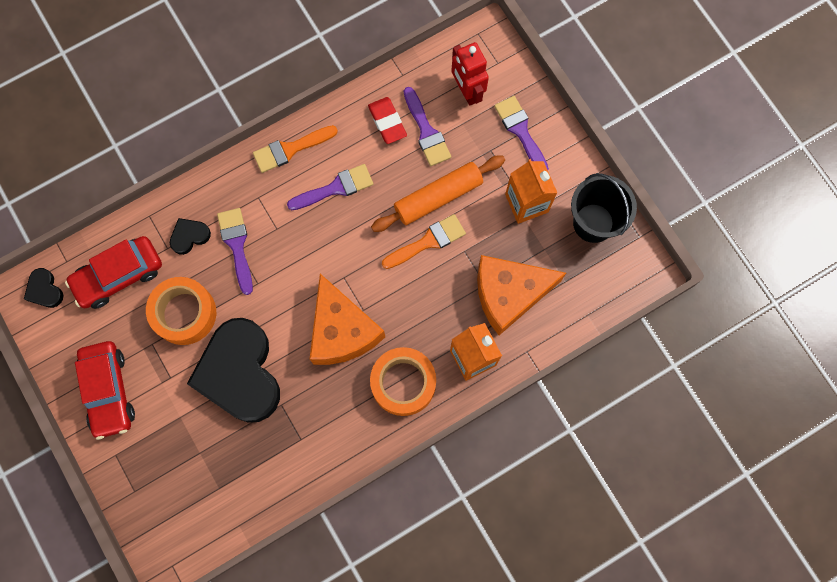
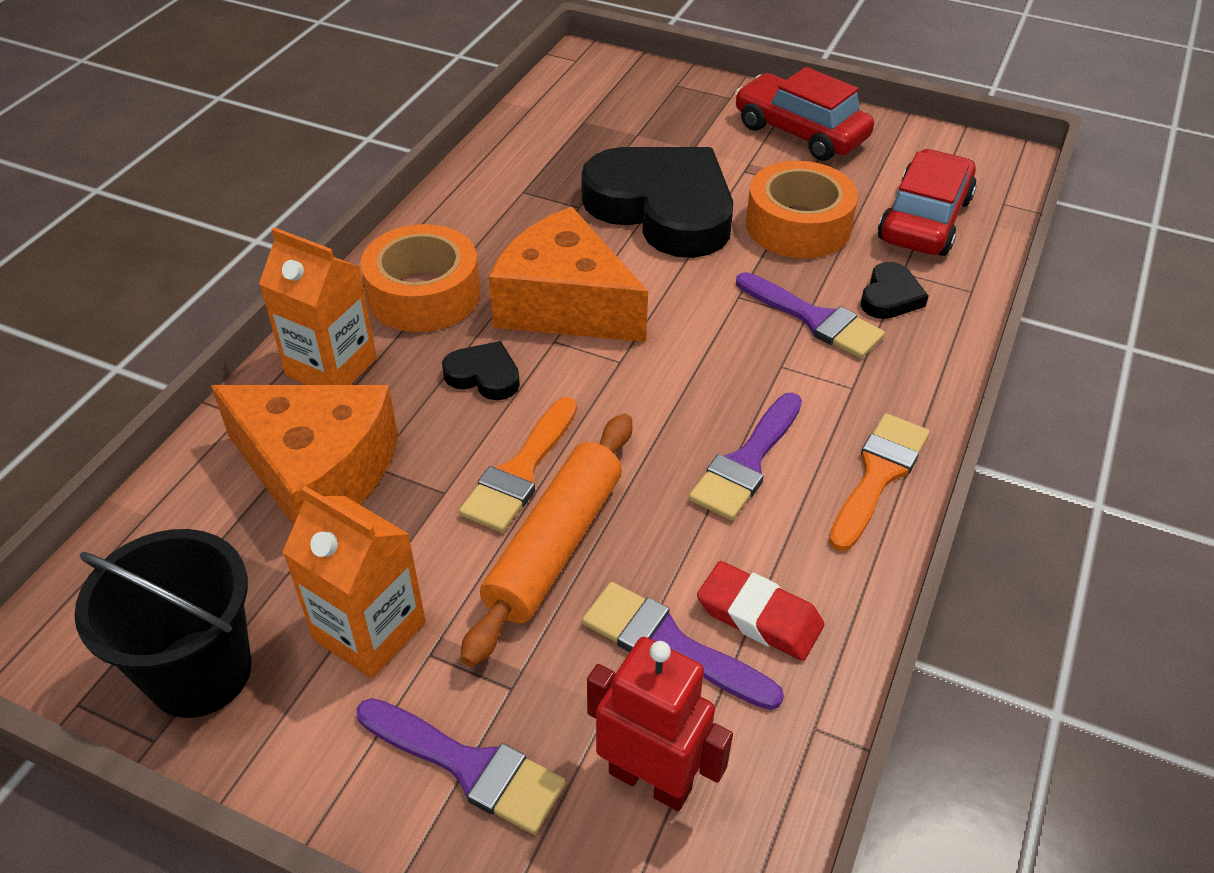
camera: 145 degrees right, 30 degrees down
black heart [24,268,63,308] -> black heart moved to [442,341,520,400]
orange cheese [477,255,566,335] -> orange cheese turned 75 degrees clockwise [211,385,398,526]

